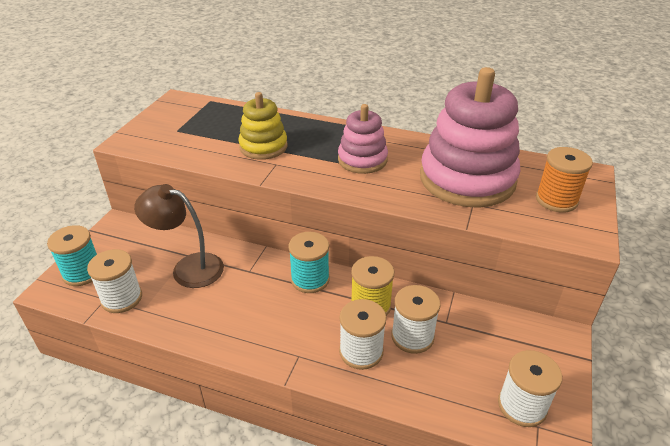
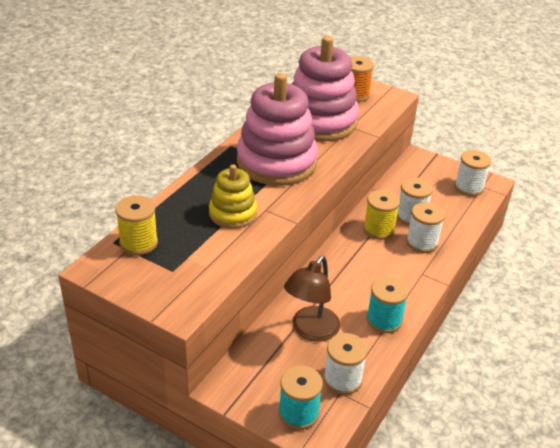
camera: 80 degrees left, 0 degrees up
turquoise spool [289,232,330,293] -> turquoise spool moved to [366,276,409,333]
pink stacking toy [338,104,388,174] -> pink stacking toy [237,73,318,186], size x1.83
none -> yellow spool [115,195,158,255]

